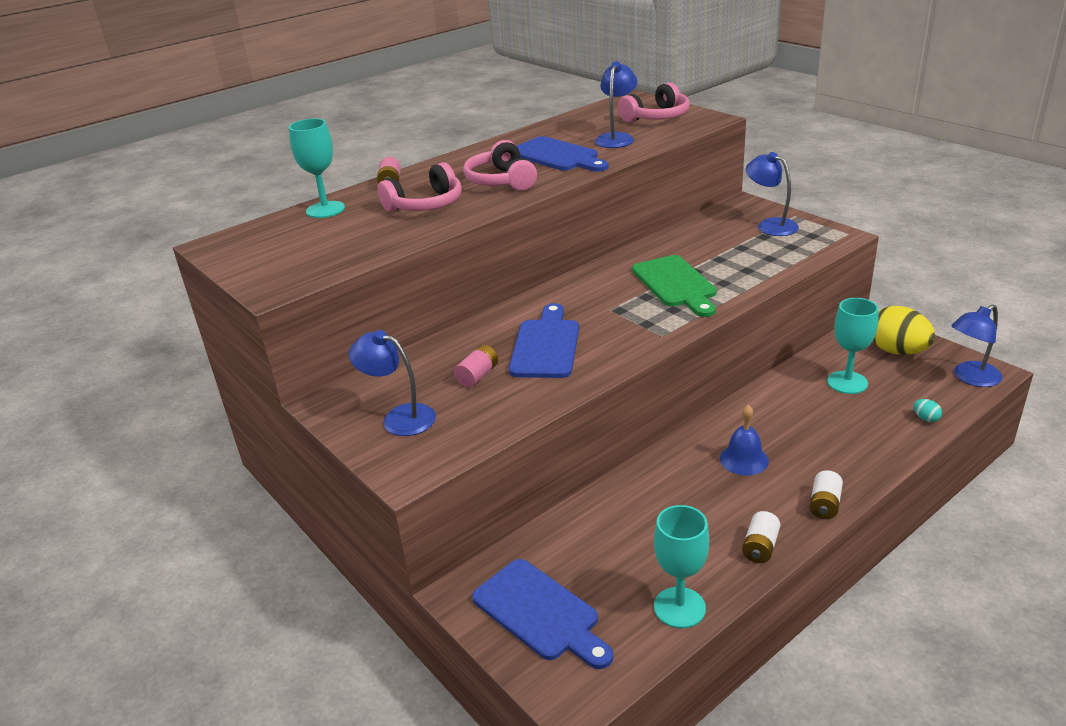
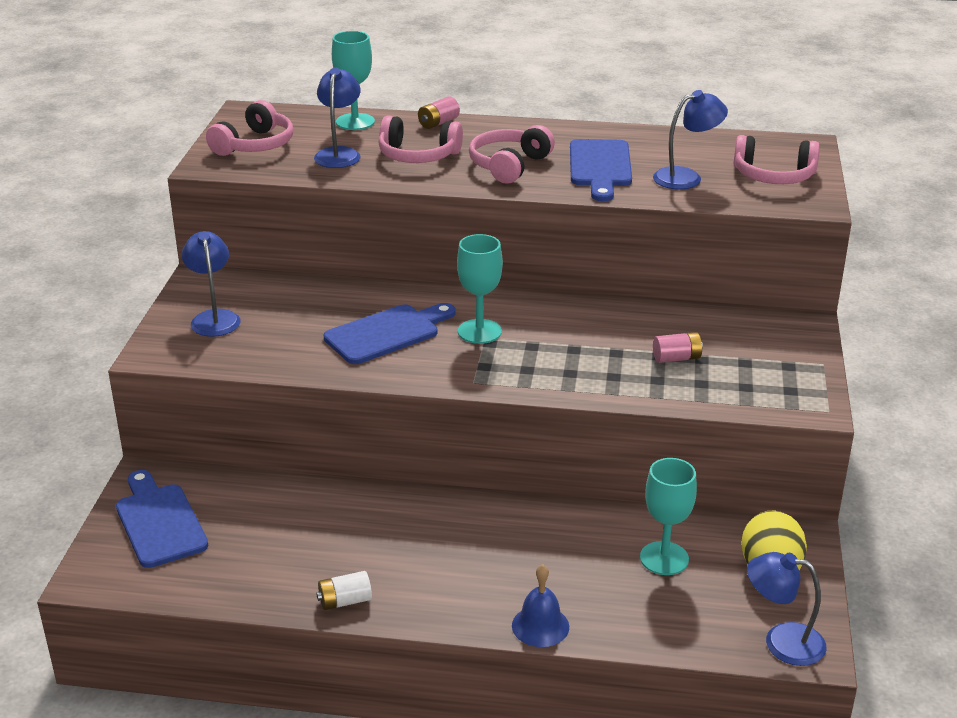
camera: 45 degrees right, 0 degrees up
pink battery [454,345,498,387] -> pink battery moved to [653,332,703,363]
blue cutting board [472,559,613,669] -> blue cutting board turned 150 degrees clockwise [116,470,208,568]
green cutting board [632,255,717,317] -> none
turquoise goblet [654,505,709,628] -> turquoise goblet moved to [457,234,503,344]
blue bell [720,405,769,476] -> blue bell moved to [512,564,569,647]
blue lamp [746,152,799,236] -> blue lamp moved to [314,67,361,168]
white battery [809,470,843,519] -> none
turquoise egg [913,399,942,422] -> none
none -> pink headphones [206,100,293,156]

